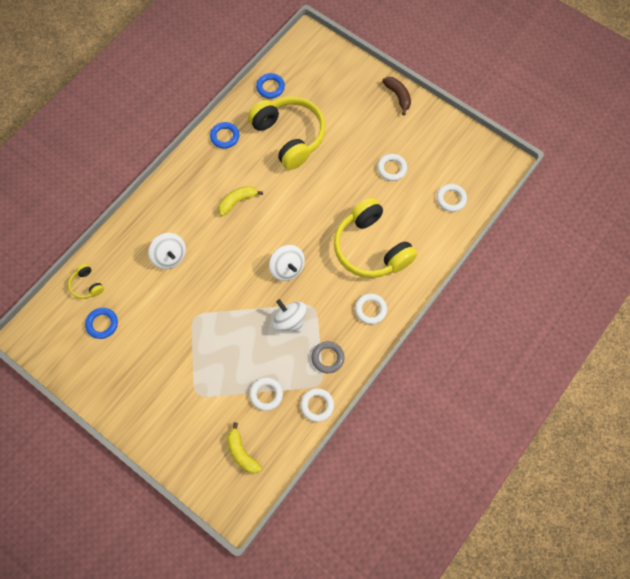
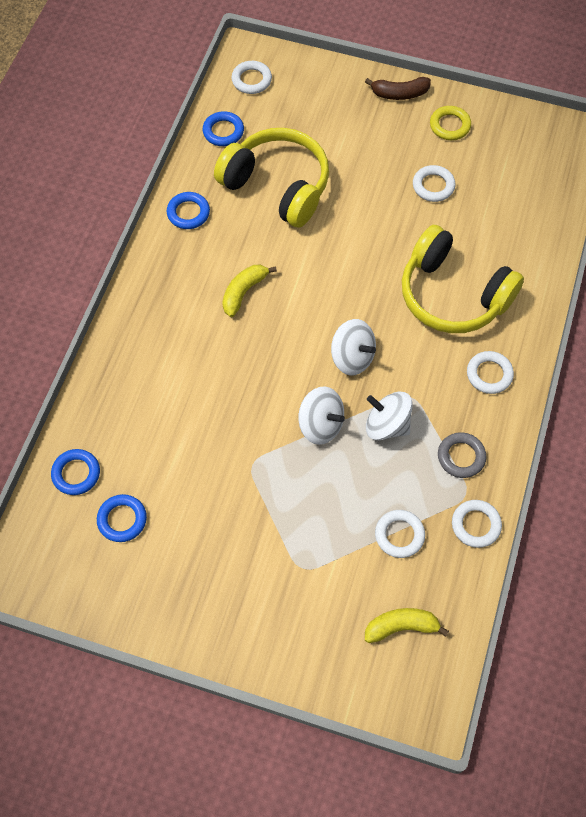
camera: 20 degrees left, 5 degrees down
yellow headphones [68,264,104,299] -> blue ring [51,449,100,495]
white spinning top [148,233,186,269] -> white spinning top moved to [298,386,345,445]
yellow banana [227,422,262,474] -> yellow banana turned 135 degrees clockwise [365,608,449,643]
brown banana [382,77,411,115] -> brown banana turned 135 degrees clockwise [365,77,431,100]
white ring [437,184,467,212] -> white ring moved to [231,61,272,94]
none -> yellow ring [430,106,471,140]

